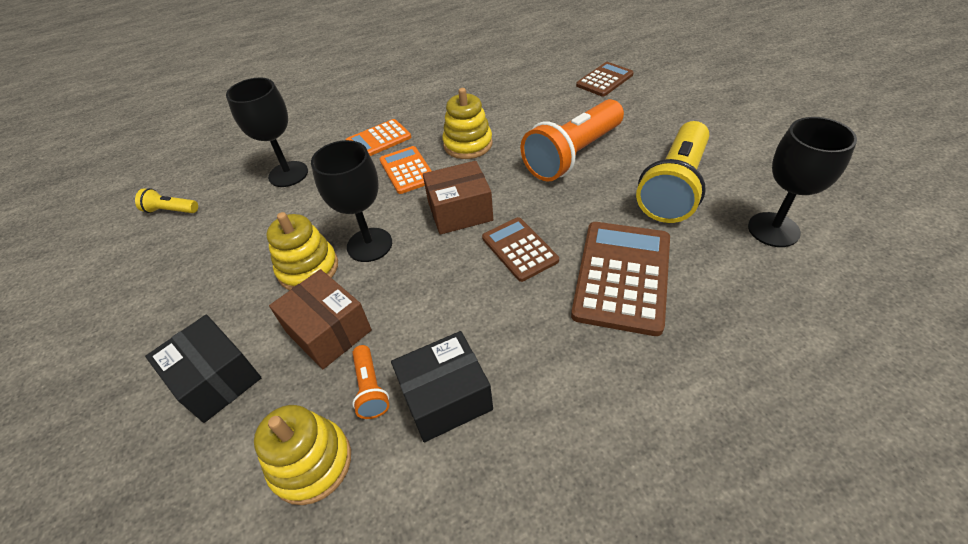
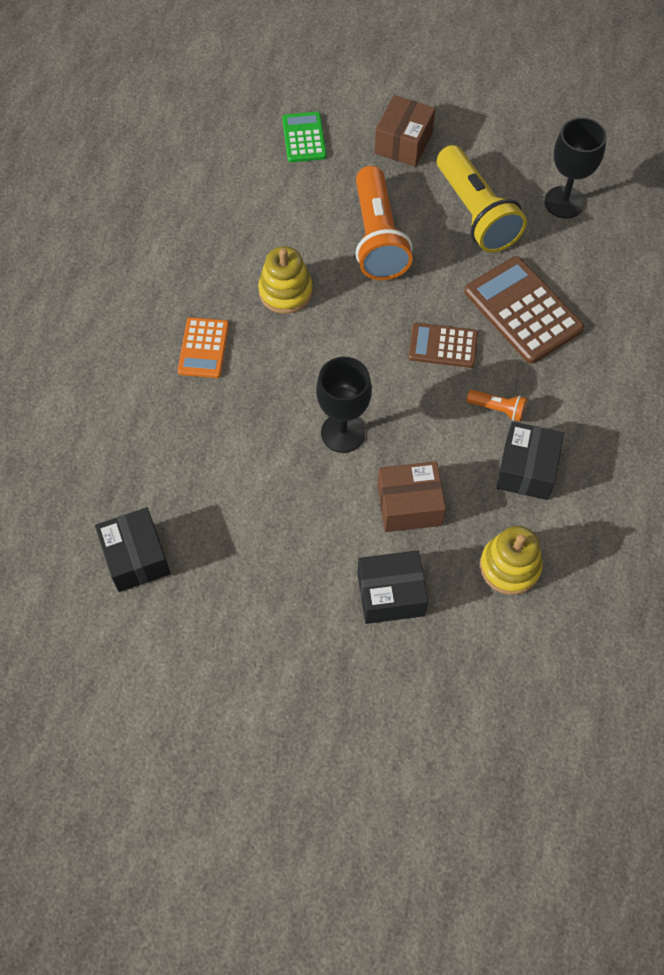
camera: 55 degrees left, 15 degrees up
yellow flashlight [135,188,198,213] -> black box [95,507,170,592]
black goblet [226,77,308,187] -> none
yellow stacking toy [267,212,338,290] -> none
orange flashlight [352,345,389,419] -> orange flashlight moved to [467,390,527,422]
orange calculator [379,146,431,194] -> none
brown box [423,161,493,235] -> brown box moved to [375,95,435,167]
brown calculator [576,62,634,97] -> green calculator [282,112,327,162]

